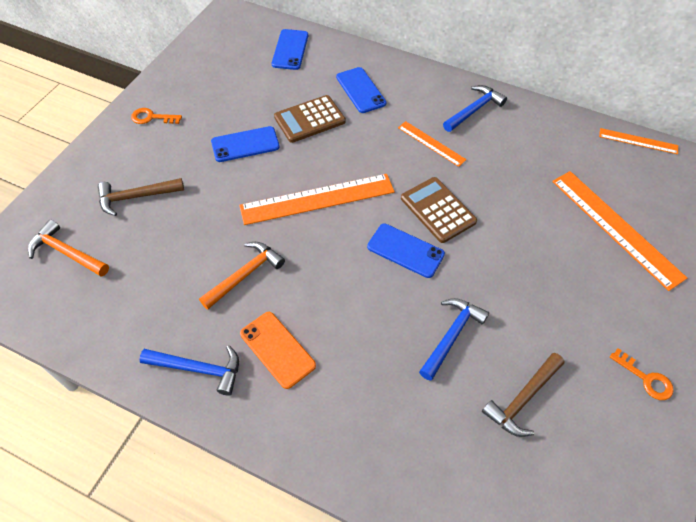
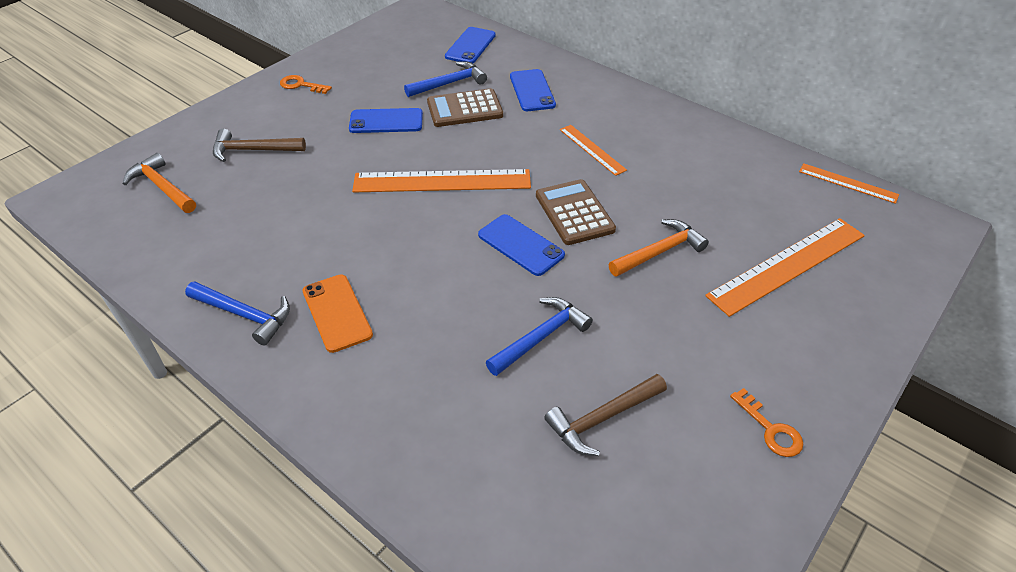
camera: 15 degrees right, 10 degrees down
orange hammer [199,242,285,309] -> orange hammer moved to [609,219,709,277]
blue hammer [443,85,507,132] -> blue hammer moved to [404,61,487,97]
orange ruler [552,171,687,291] -> orange ruler turned 75 degrees clockwise [705,218,865,317]

